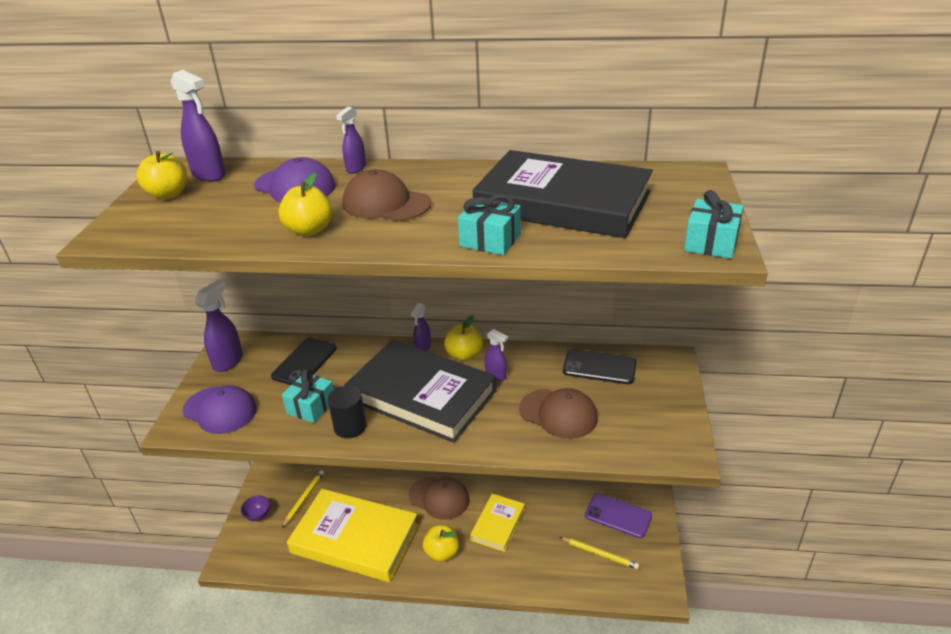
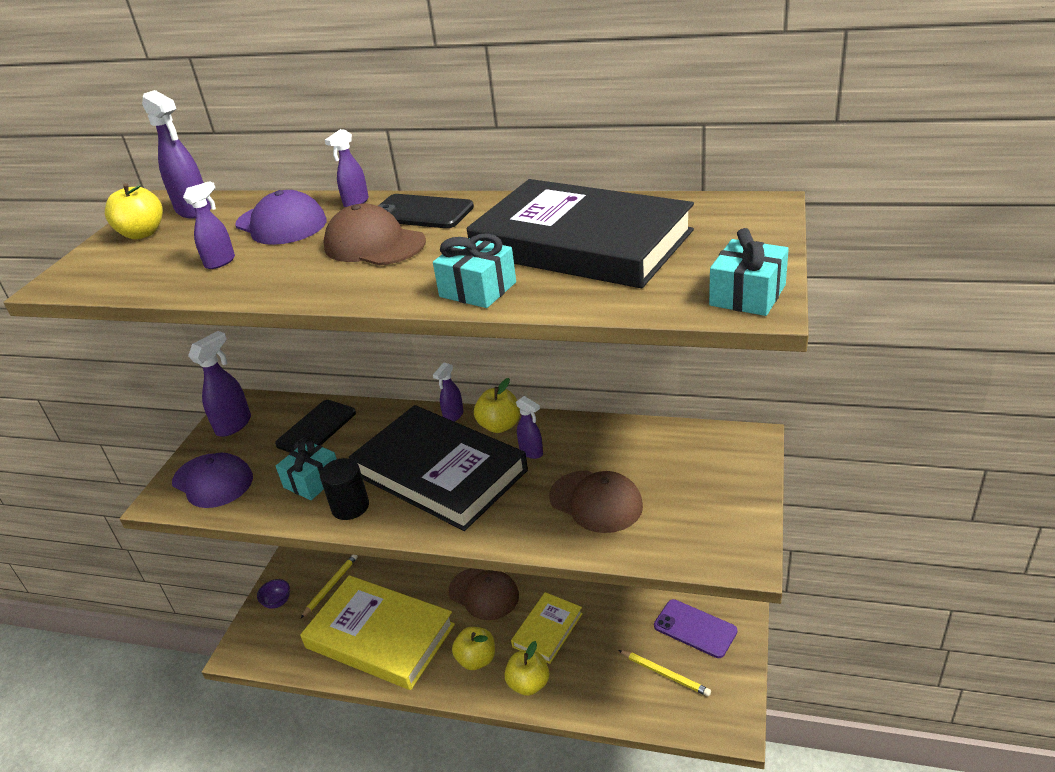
camera: 10 degrees right, 0 degrees up
yellow apple [279,173,332,236] -> yellow apple moved to [504,641,549,696]
black phone [563,349,637,384] -> black phone moved to [378,194,474,228]
none -> purple spray bottle [183,181,235,269]

